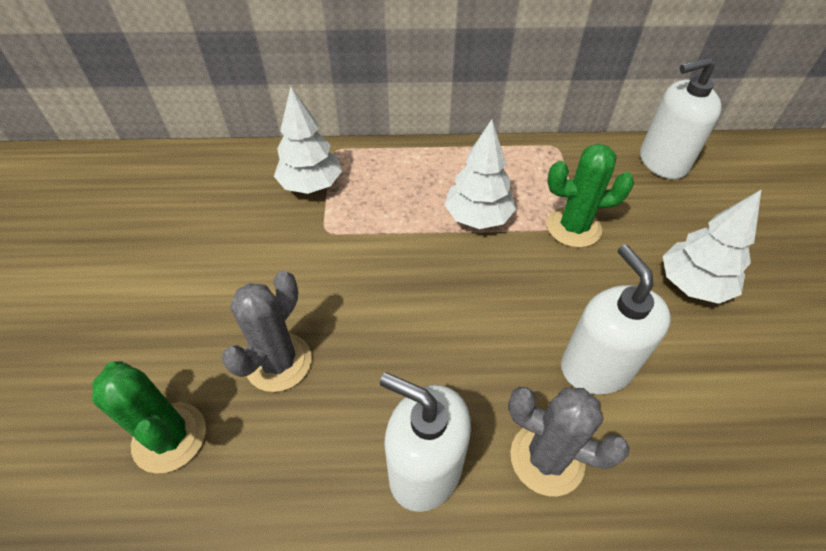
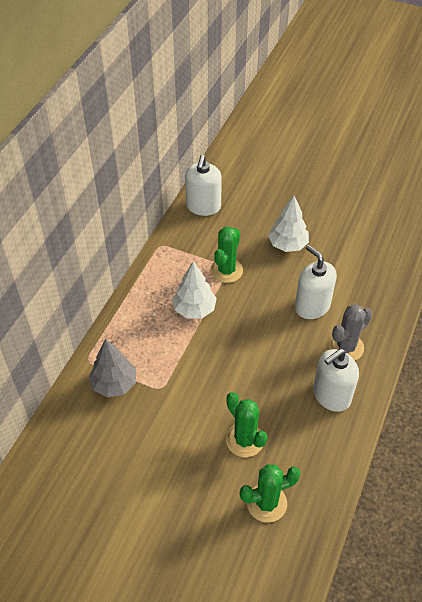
camera: 65 degrees left, 0 degrees up
grey cactus [221,271,312,392] -> green cactus [226,392,268,457]
white tree [274,87,342,194] -> grey tree [89,339,136,398]
white soap dispenser [561,245,671,394] -> white soap dispenser turned 45 degrees clockwise [295,245,337,319]

